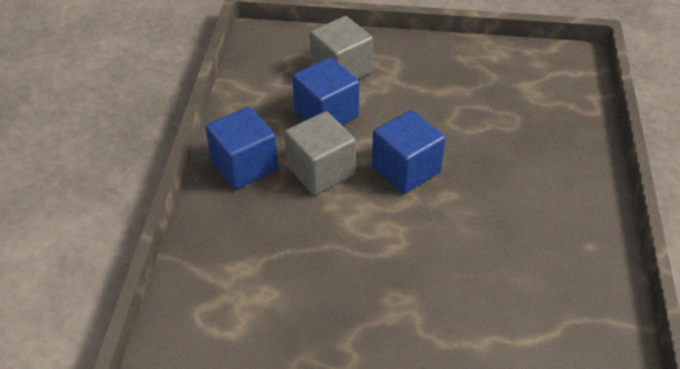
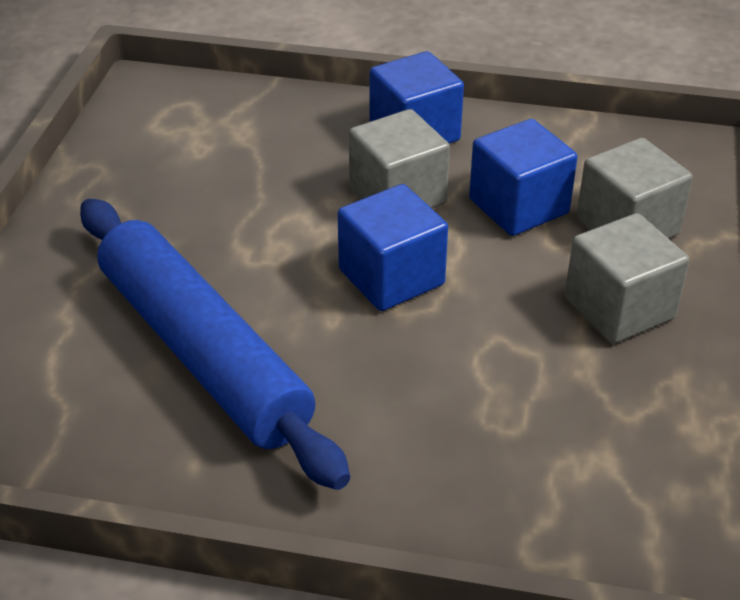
camera: 95 degrees right, 5 degrees down
none -> blue rolling pin [80,199,350,490]
none -> grey cube [565,213,689,344]

